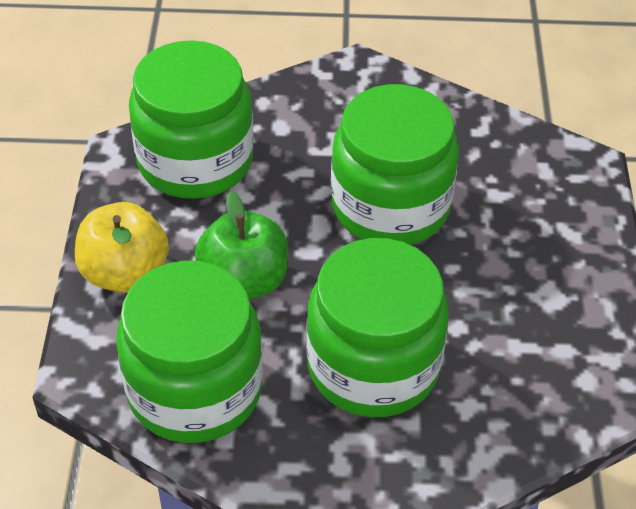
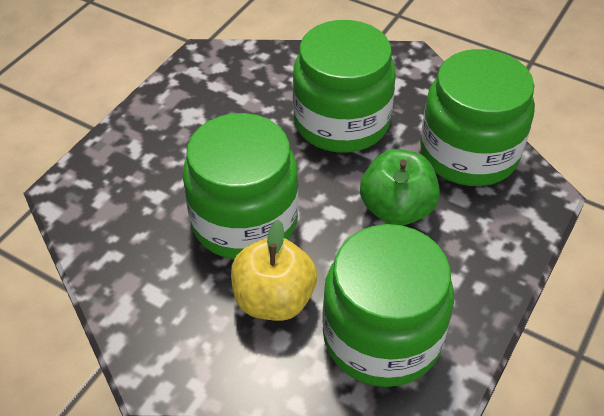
camera: 150 degrees left, 0 degrees up
yellow apple [75,202,169,293] -> yellow apple moved to [231,220,317,321]

